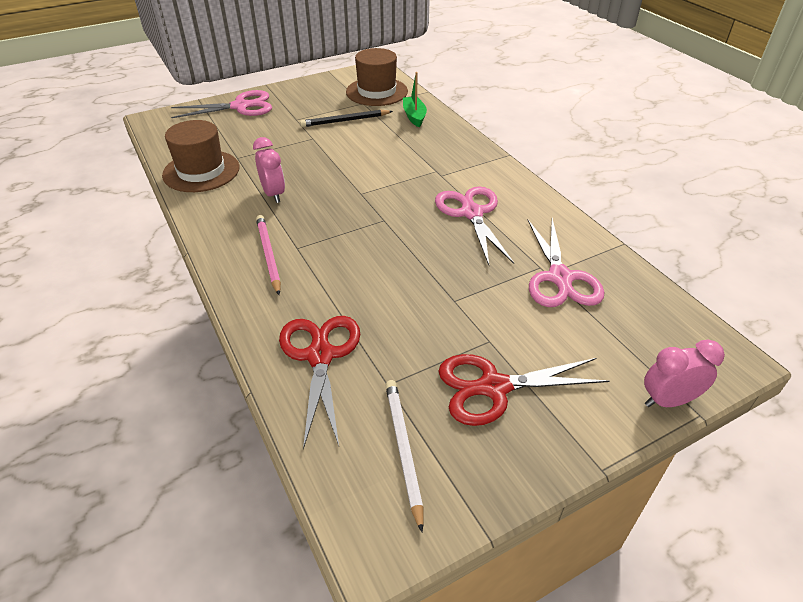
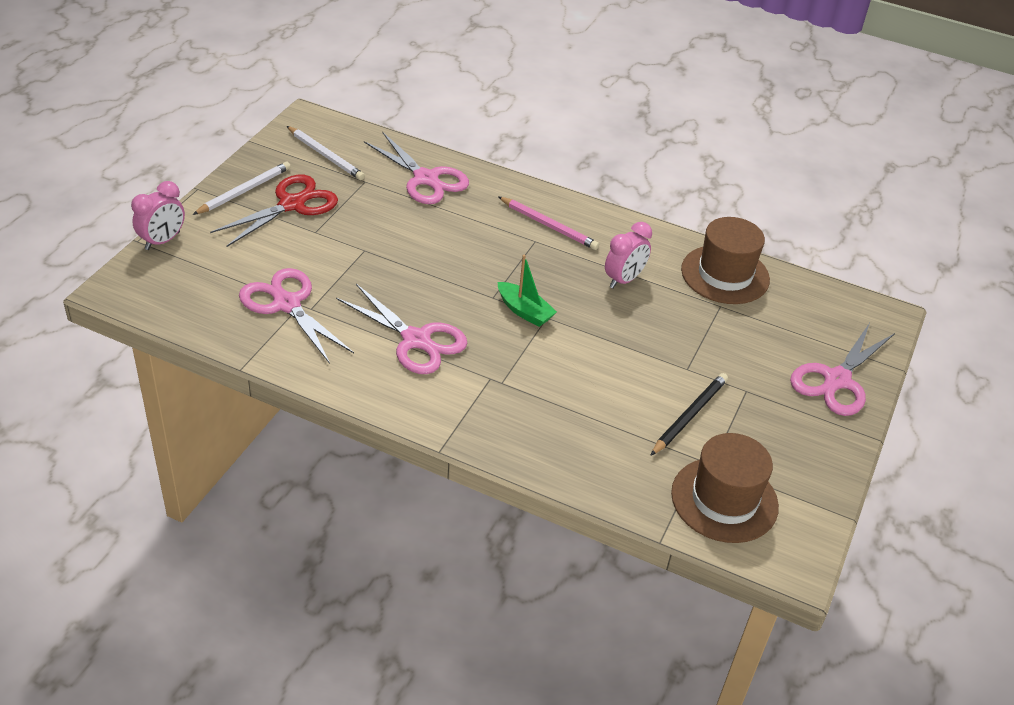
camera: 140 degrees right, 0 degrees up
pink clock [253,137,285,203] -> pink clock turned 75 degrees counterclockwise [605,222,652,289]
red scissors [279,316,360,450] -> pink scissors [364,133,469,204]
green boat [403,72,427,127] -> green boat moved to [498,255,557,327]
none -> white pencil [192,162,291,215]

